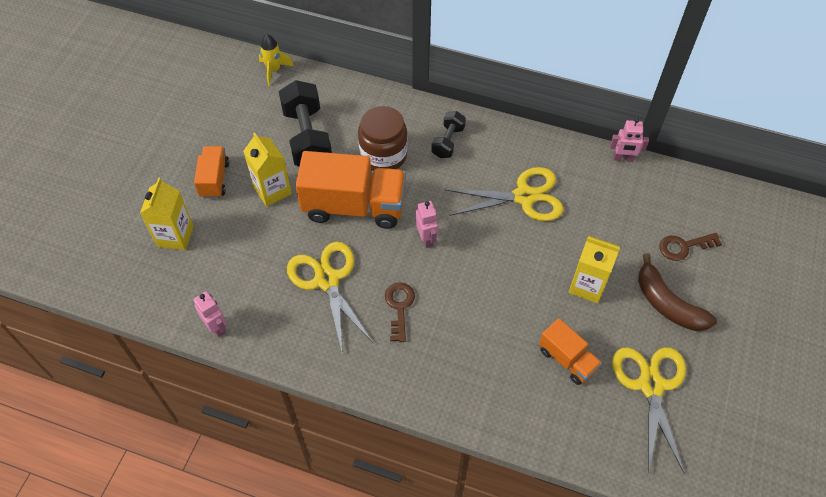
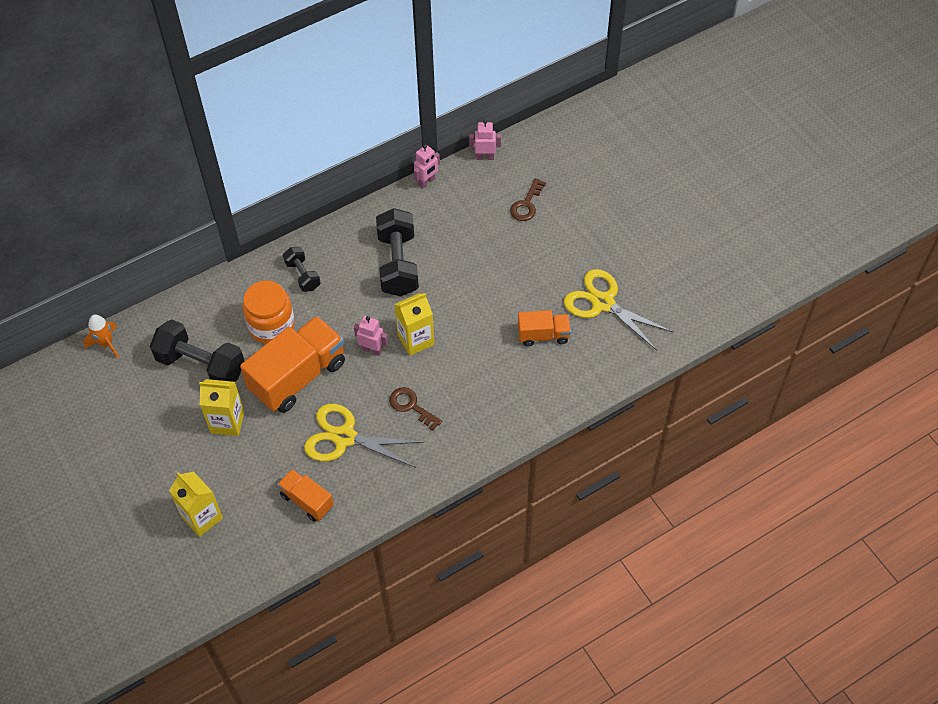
camera: 50 degrees left, 0 degrees up
pink robot [193,291,226,337] -> pink robot moved to [469,120,501,160]
orange truck [194,146,229,198] -> orange truck moved to [277,469,334,522]
yellow rocket [259,34,294,86] -> orange rocket [83,315,119,359]
brown jar [358,106,407,171] -> orange jar [243,280,295,344]
yellow scissors [446,167,564,221] -> black dumbbell [376,208,419,296]
yellow carton [569,236,620,303] -> yellow carton moved to [394,293,434,356]
brown banana [638,253,717,331] -> none

